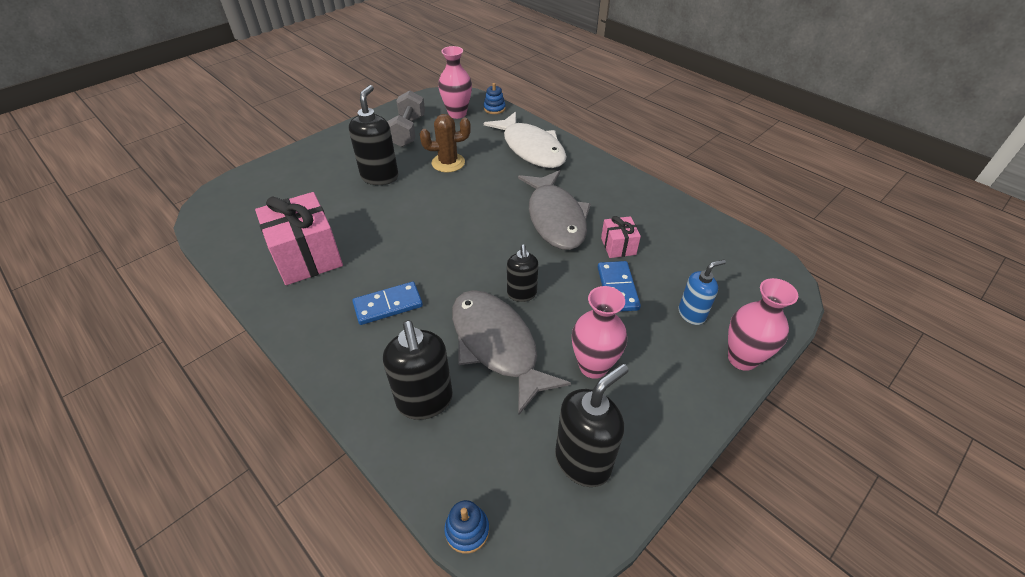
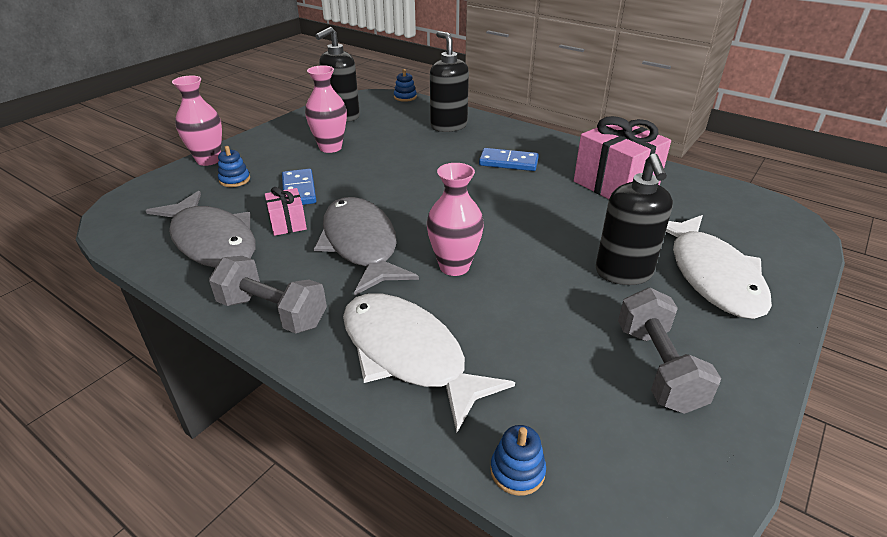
camera: 170 degrees right, 10 degrees down
blue domino [352,282,423,325] -> blue domino turned 45 degrees clockwise [479,148,539,171]
brown cactus [420,114,471,172] -> none
pink vase [438,46,472,119] -> pink vase moved to [427,163,484,276]
grey fish [452,290,571,415] -> grey fish moved to [146,191,256,268]
black soap dispenser [507,244,538,302] -> none
blue soap dispenser [679,259,726,325] -> blue stacking toy [218,146,250,187]
none -> grey dumbbell [209,256,327,333]
none -> white fish [666,215,772,319]

